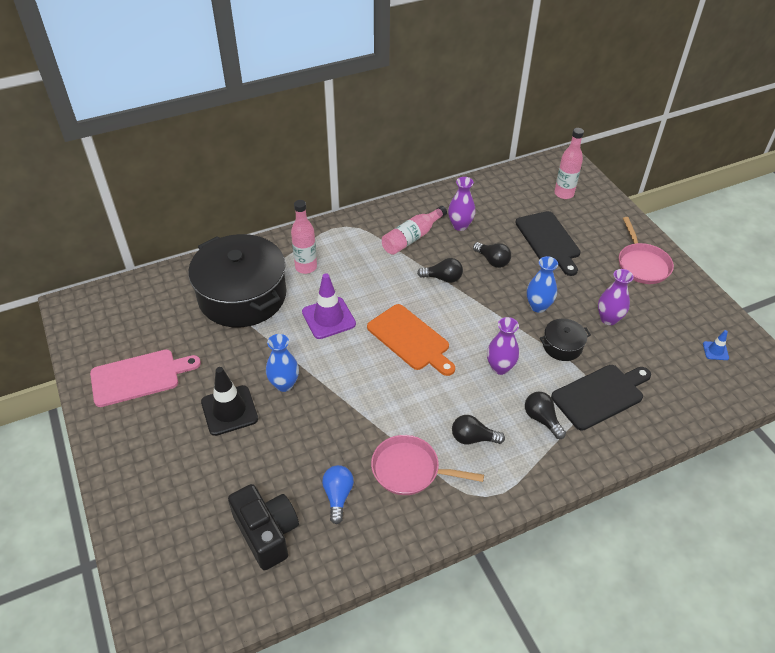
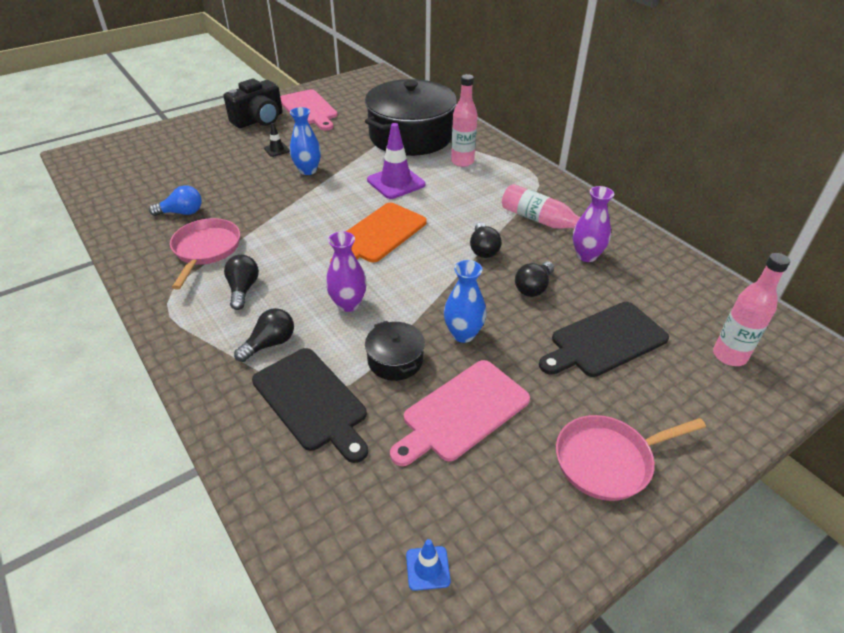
camera: 80 degrees right, 5 degrees down
black traffic cone [201,367,258,436] -> black traffic cone [264,123,290,157], size x0.49
black camera [228,484,299,570] -> black camera moved to [224,79,283,128]
purple vase [598,269,634,325] -> pink cutting board [390,360,530,466]

